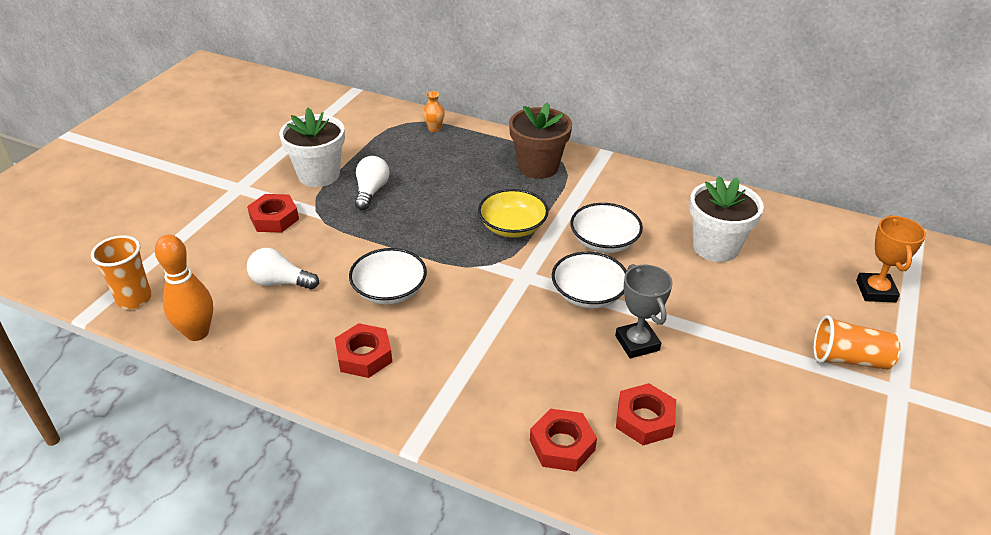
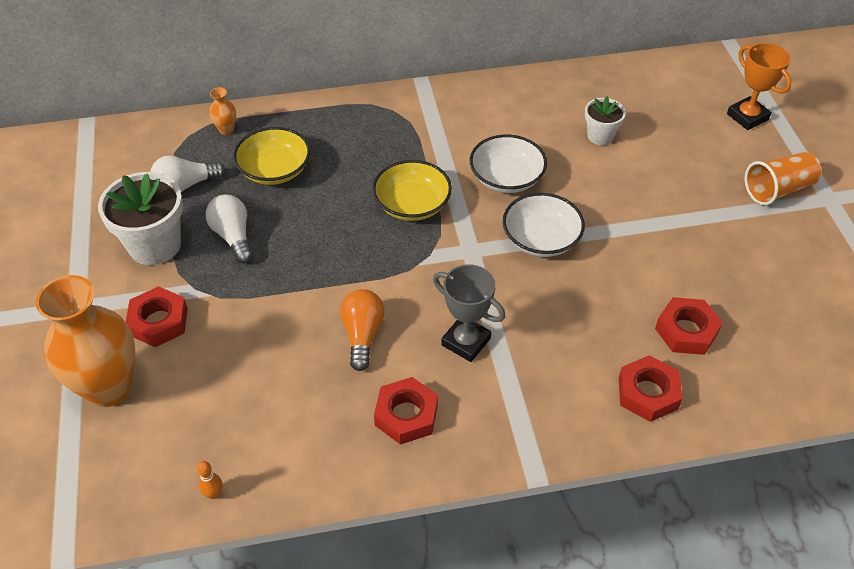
camera: 35 degrees left, 10 degrees up
orange cup [91,235,152,309] -> none
orange bowling pin [155,235,213,341] -> orange bowling pin [197,461,223,499], size x0.41
white light bulb [247,248,319,290] -> white light bulb moved to [150,155,226,192]
white bowl [349,248,427,305] -> orange light bulb [340,289,385,371]
brown flower pot [509,102,572,179] -> none
grey trophy [615,264,673,359] -> grey trophy moved to [433,264,505,362]
white flower pot [690,176,764,262] -> white flower pot [585,96,626,145], size x0.56
none -> orange vase [36,275,135,407]
none -> yellow bowl [233,127,310,185]

